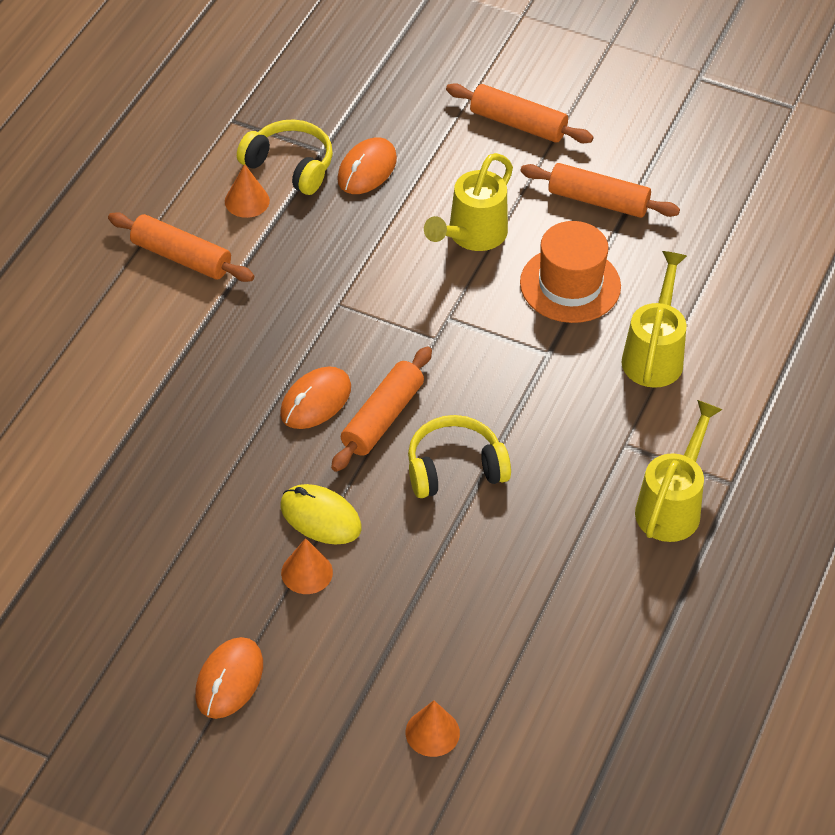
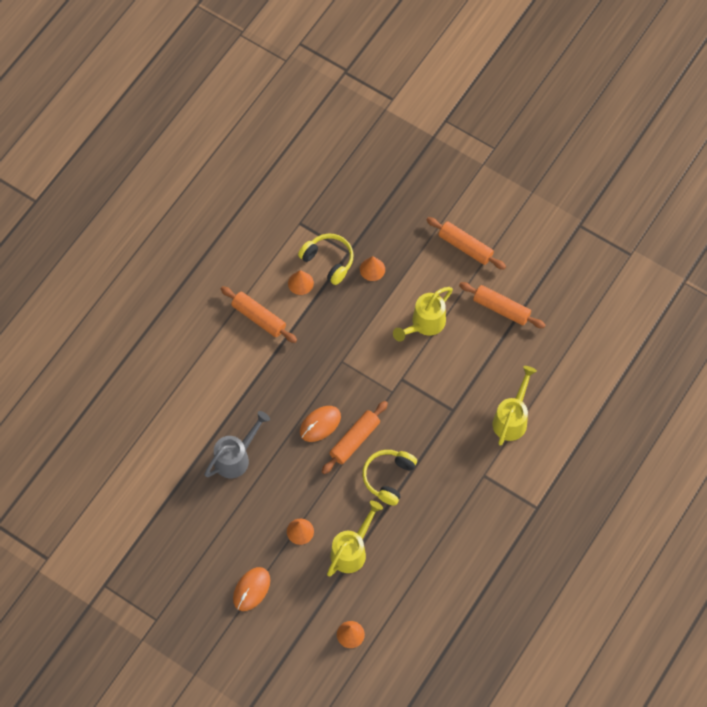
camera: 10 degrees right, 15 degrees up
yellow mouse [280,484,361,545] -> none
orange mouse [337,137,397,194] -> orange cone [360,256,385,281]
yellow headphones [408,415,511,498] -> yellow headphones turned 60 degrees counterclockwise [362,450,417,506]
orange hat [520,221,621,323] -> none
yellow watering can [635,400,723,542] -> yellow watering can moved to [327,501,383,577]
none -> grey watering can [204,411,270,478]

